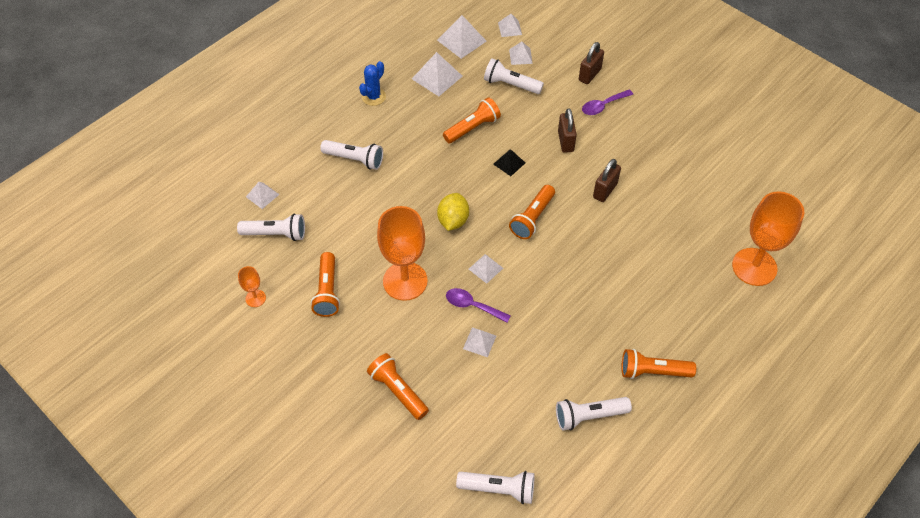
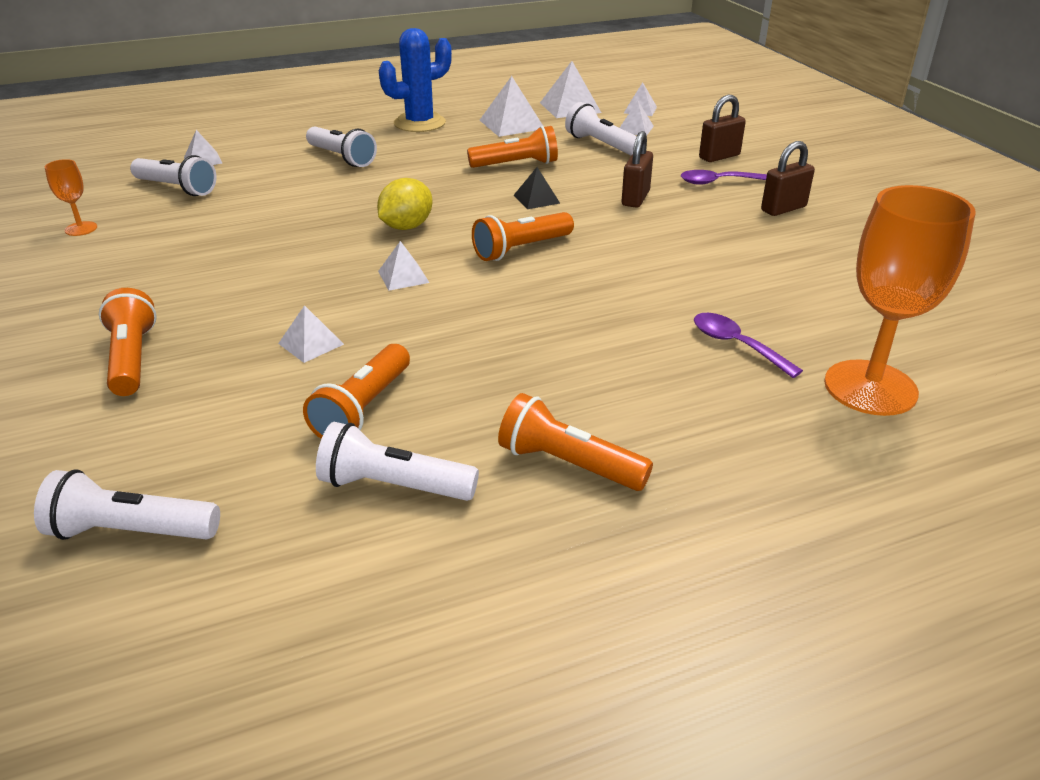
camera: 25 degrees right, 20 degrees down
orange flashlight [311,252,340,317] -> orange flashlight moved to [303,344,410,439]
blue cactus [359,61,386,106] -> blue cactus [379,28,452,132], size x1.58
orange goblet [377,206,428,301] -> none
purple spoon [446,288,511,323] -> purple spoon moved to [694,313,803,378]
white flashlight [456,471,534,504] -> white flashlight turned 150 degrees clockwise [34,469,220,540]
brown padlock [593,159,621,202] -> brown padlock moved to [761,141,815,216]

